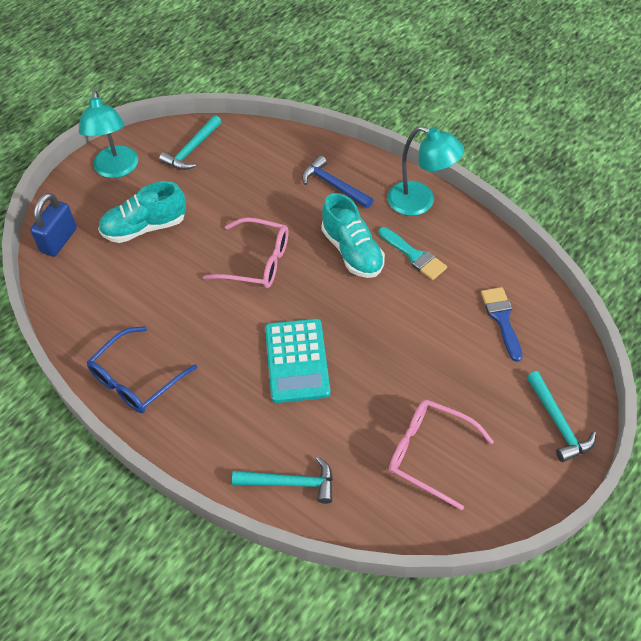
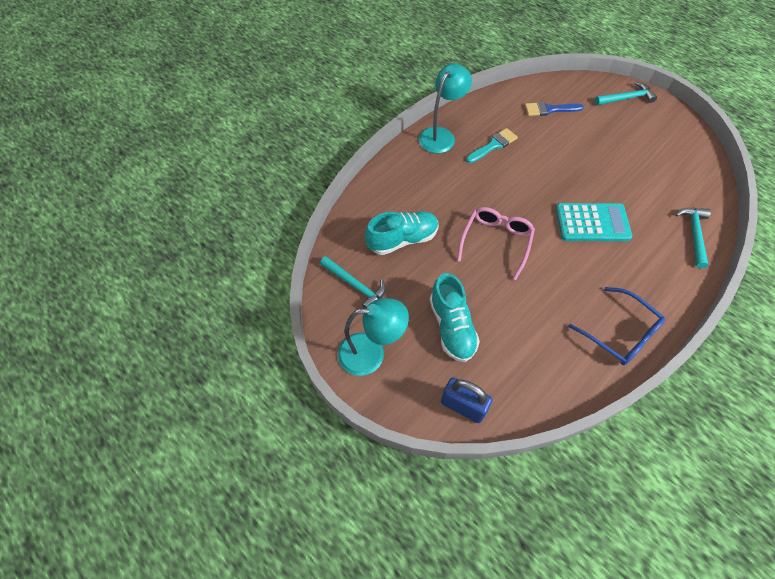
camera: 85 degrees left, 5 degrees up
blue hammer [302,155,373,208] -> none
turquoise shoe [321,193,385,278] -> turquoise shoe moved to [365,211,439,255]
pink glasses [389,400,494,510] -> none

